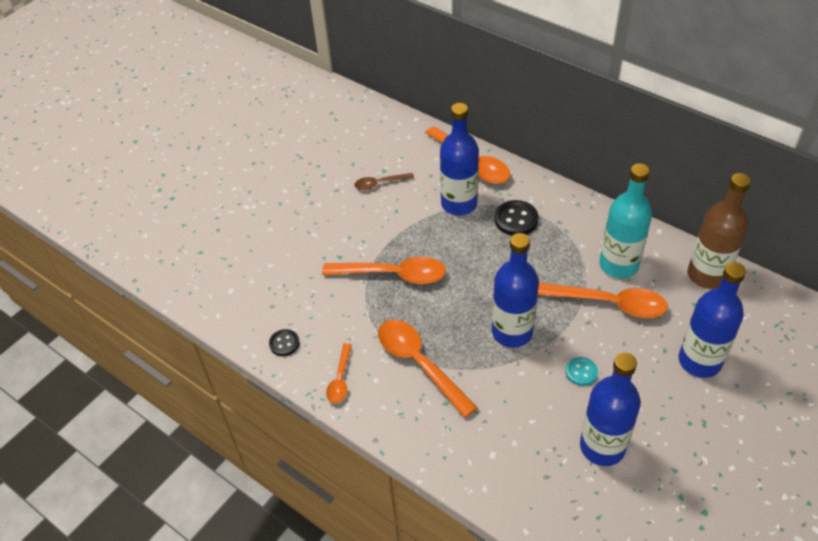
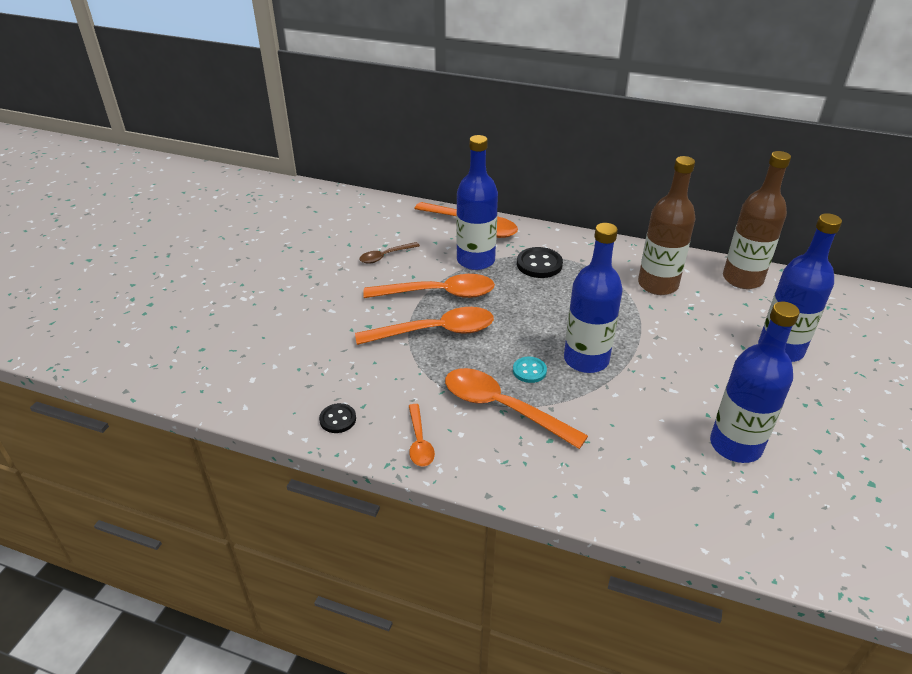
camera: 20 degrees left, 10 degrees down
orange spoon [538,283,668,318] -> orange spoon moved to [363,274,495,298]
turquoise button [566,357,598,386] -> turquoise button moved to [513,357,547,383]
turquoise bottle [599,163,652,278] -> brown bottle [638,156,696,295]

